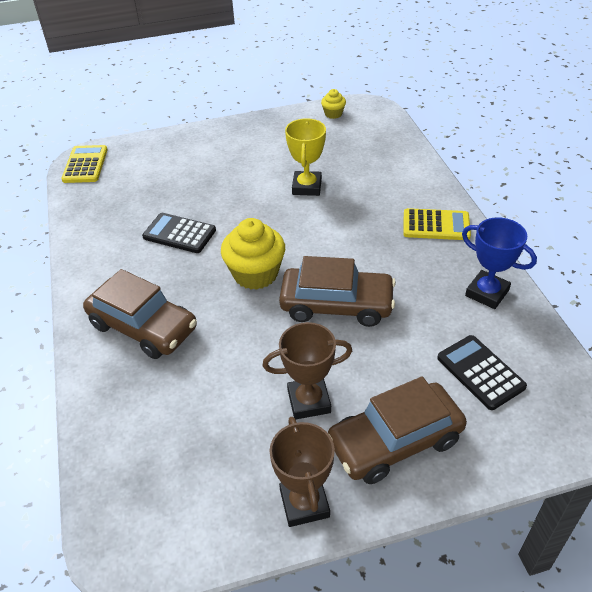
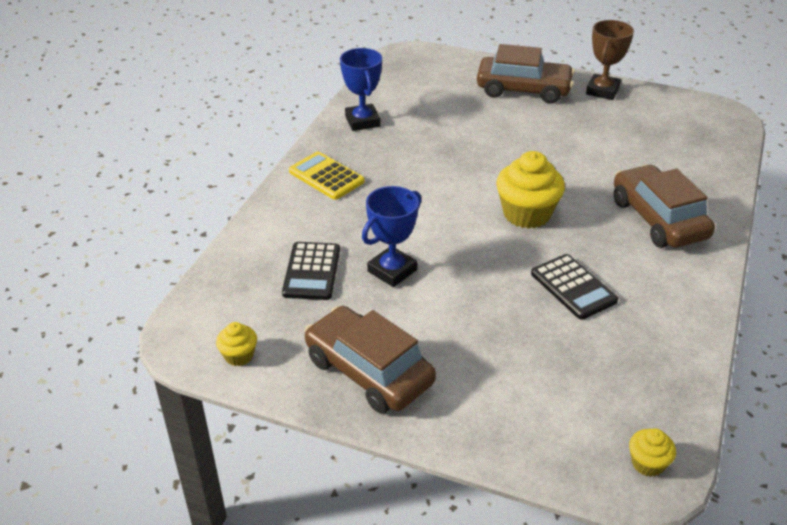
camera: 145 degrees left, 5 degrees down
yellow calculator [61,145,108,183] -> yellow cupcake [629,428,676,477]
brown trophy [263,322,352,419] -> none
brown car [279,256,396,327] -> brown car moved to [304,306,436,414]
yellow trophy [285,118,326,196] -> blue trophy [362,186,421,287]
black calculator [437,335,527,410] -> black calculator moved to [282,242,340,300]

